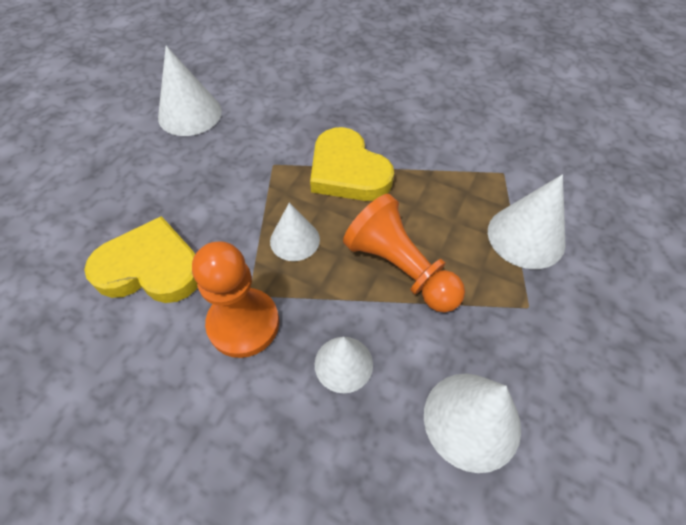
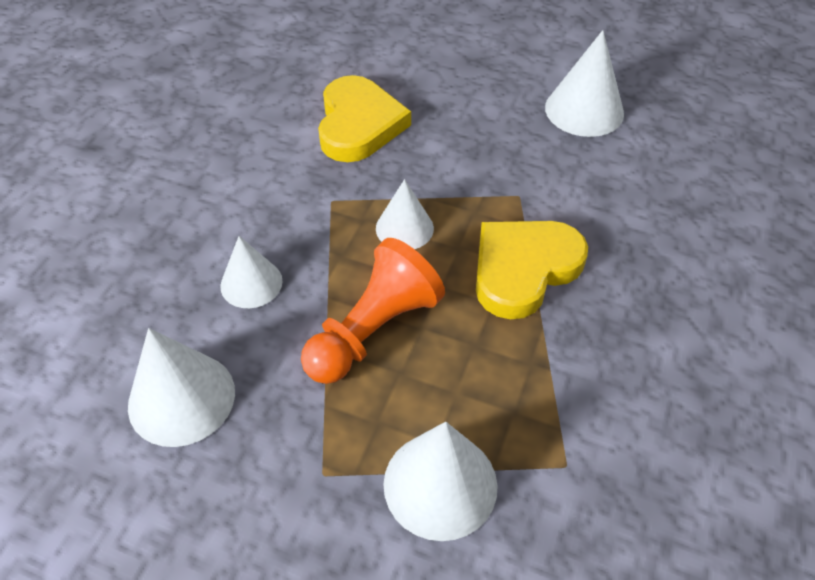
camera: 85 degrees right, 5 degrees down
orange pawn [192,241,279,358] -> none

